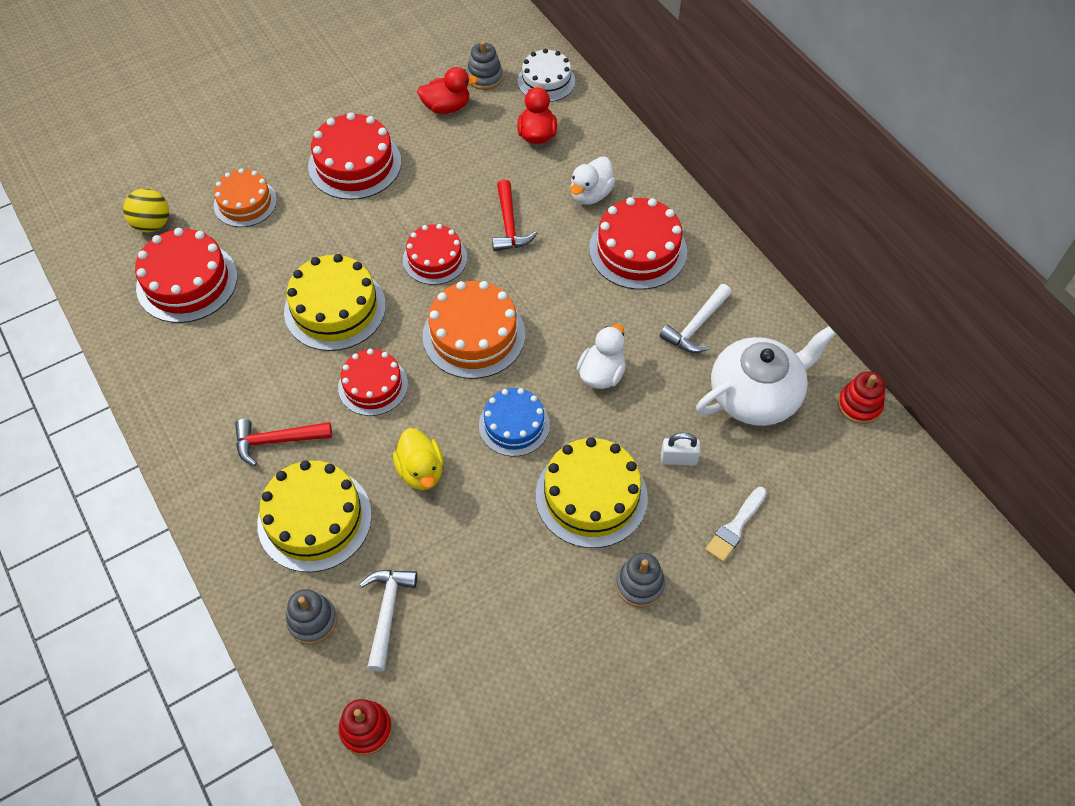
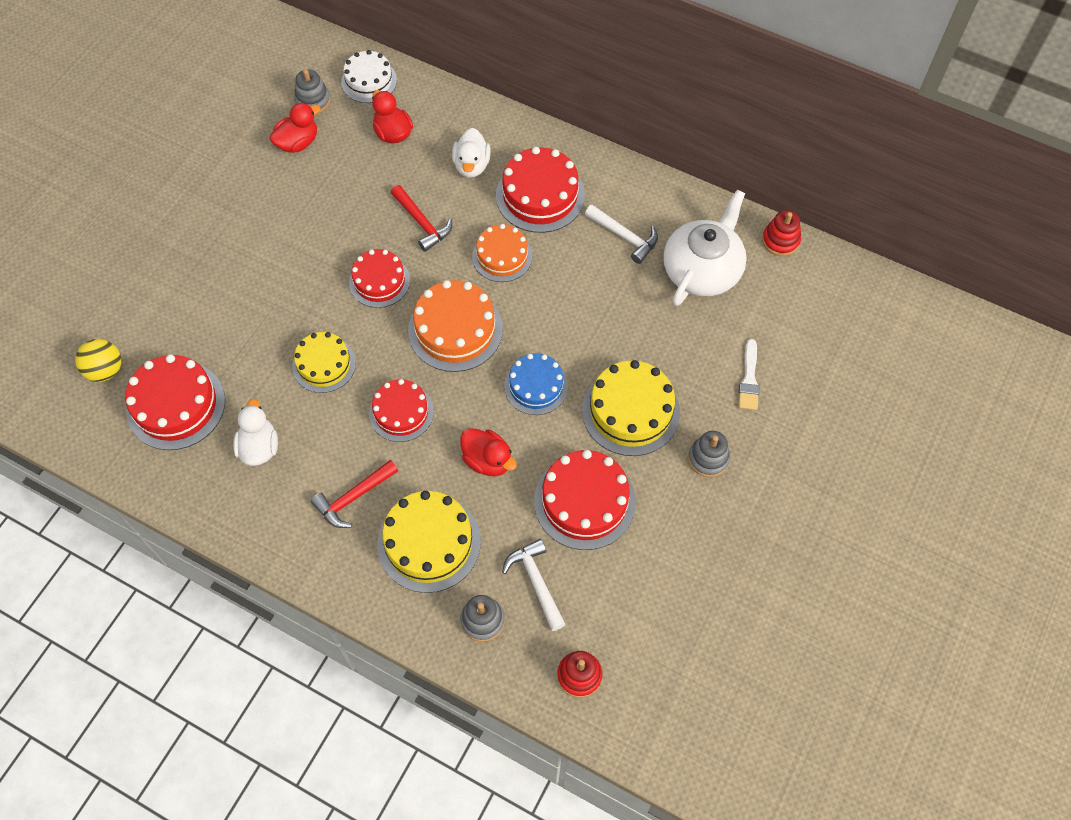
camera: 30 degrees left, 5 degrees up
orange cake [214,168,277,227] -> orange cake moved to [472,224,533,282]
yellow cake [284,254,386,351] -> yellow cake [292,332,356,393], size x0.66
red cake [308,112,401,200] -> red cake moved to [534,450,636,550]
yellow duck [393,428,444,490] -> red duck [460,428,517,476]
white duck [576,324,626,389] -> white duck moved to [233,399,278,466]
white hammer [659,284,732,353] -> white hammer turned 60 degrees counterclockwise [585,205,658,264]
white padlock [661,433,701,465] -> none

